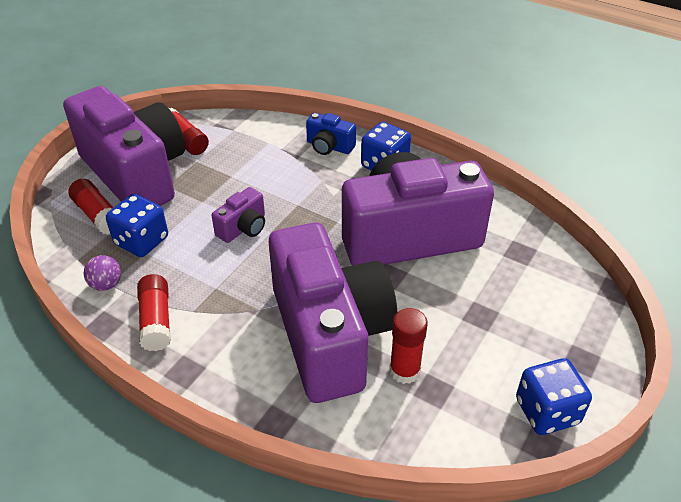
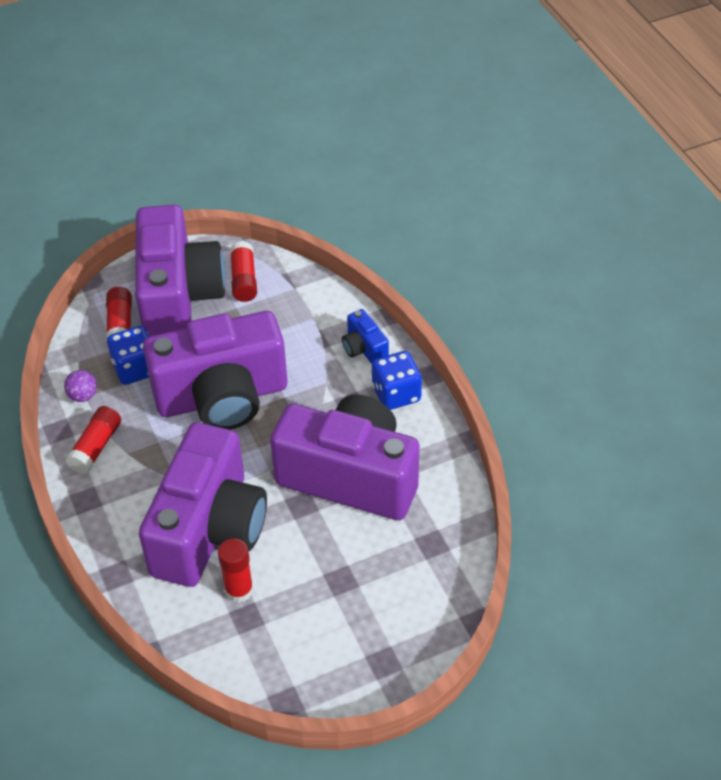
camera: 35 degrees right, 5 degrees up
purple camera [212,187,265,243] -> purple camera [143,311,287,430], size x2.48
blue dice [516,358,592,435] -> none

